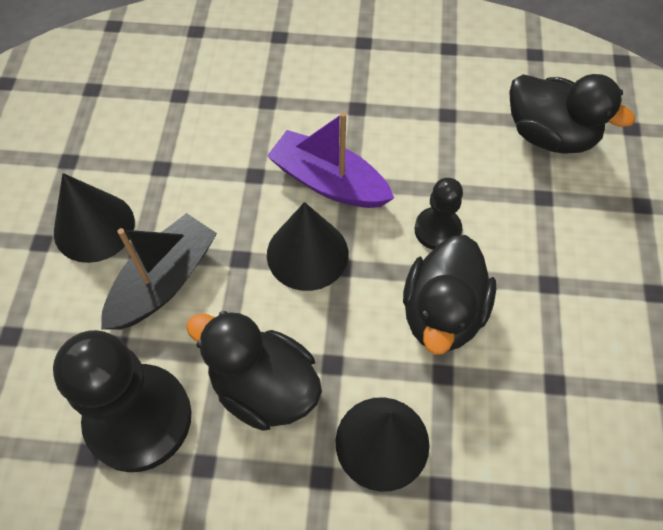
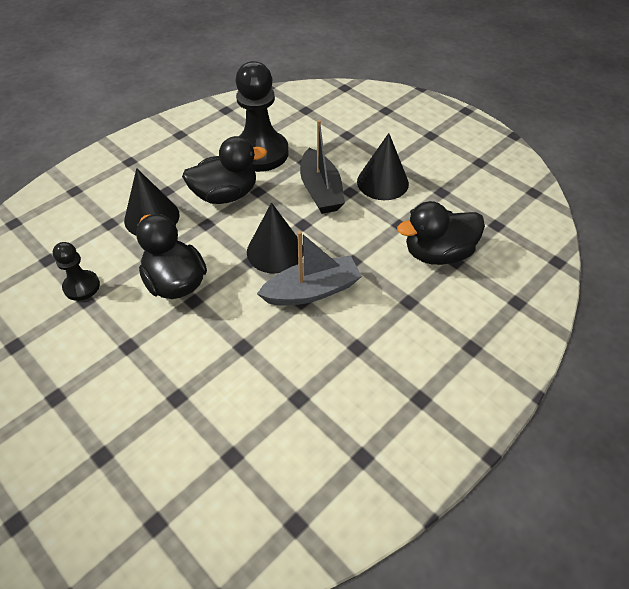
camera: 130 degrees right, 10 degrees down
purple boat [267,112,394,208] -> grey boat [257,231,362,306]
black pawn [414,178,463,250] -> black pawn moved to [53,242,100,301]
black duck [510,74,635,154] -> black duck moved to [397,201,485,265]

